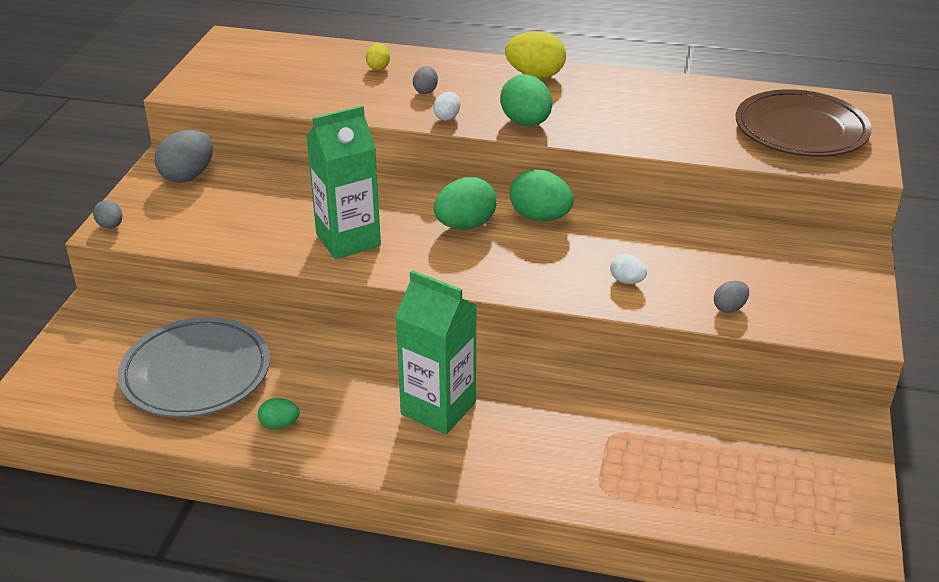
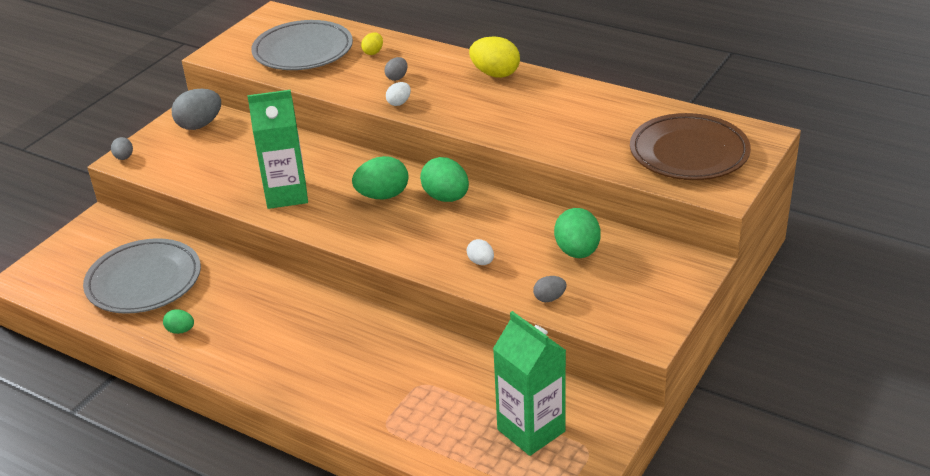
camera: 20 degrees right, 0 degrees up
green carton [395,270,477,434] -> green carton moved to [493,311,566,456]
green egg [500,74,552,126] -> green egg moved to [554,208,601,258]
none -> grey plate [251,20,353,70]

